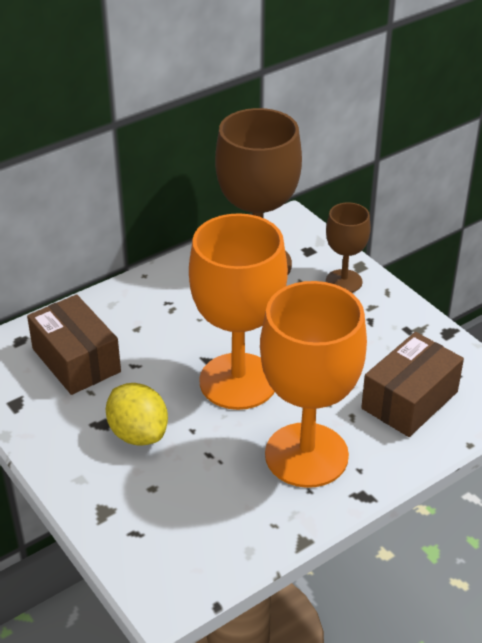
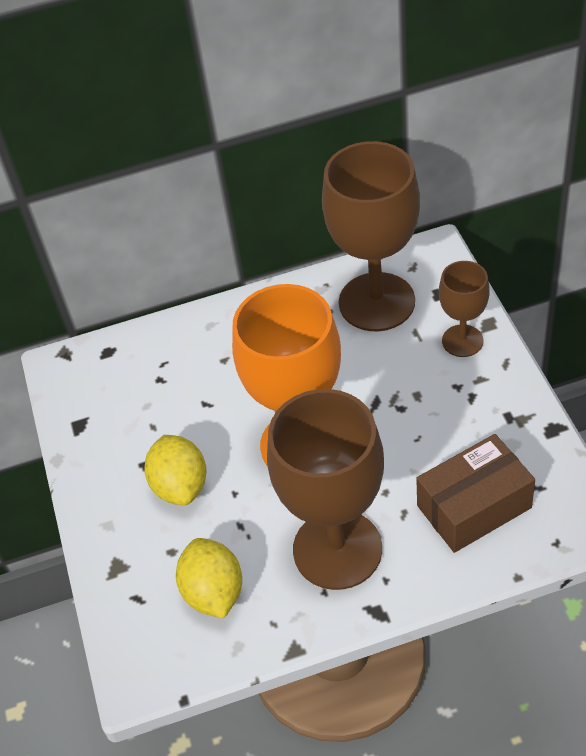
camera: 25 degrees right, 10 degrees up
brown box [27,294,121,395] -> none
orange goblet [260,281,367,488] -> brown goblet [267,389,384,590]
none -> yellow lemon [176,538,242,619]

